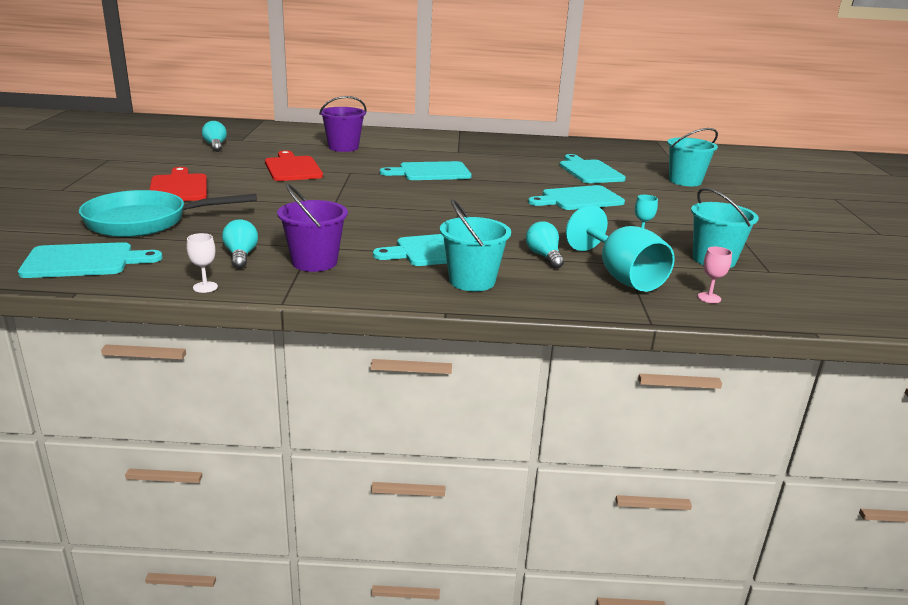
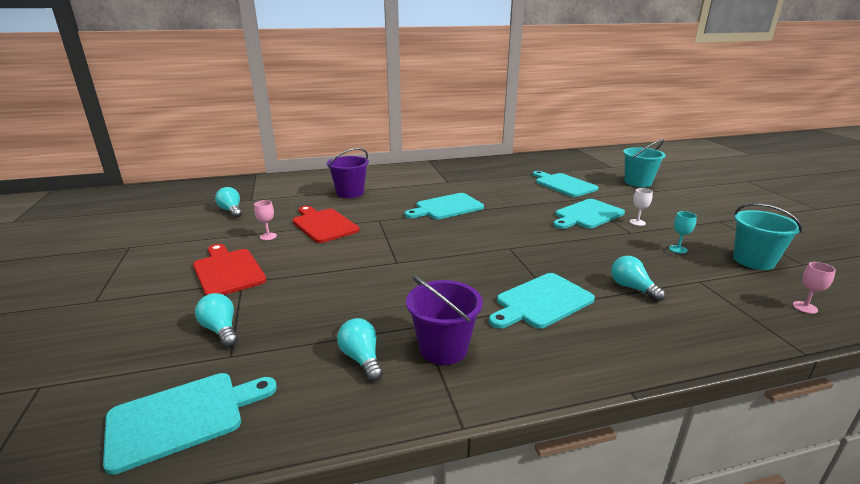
camera: 15 degrees left, 0 degrees up
turquoise pan [79,190,257,237] -> turquoise light bulb [195,293,238,347]
white goblet [187,233,218,293] -> white goblet moved to [630,188,653,226]
turquoise bucket [440,199,511,291] -> none
turquoise goblet [566,205,675,292] -> none
none -> pink goblet [254,200,277,240]

